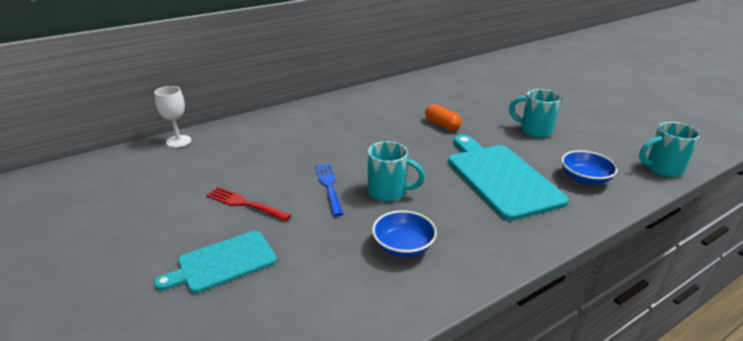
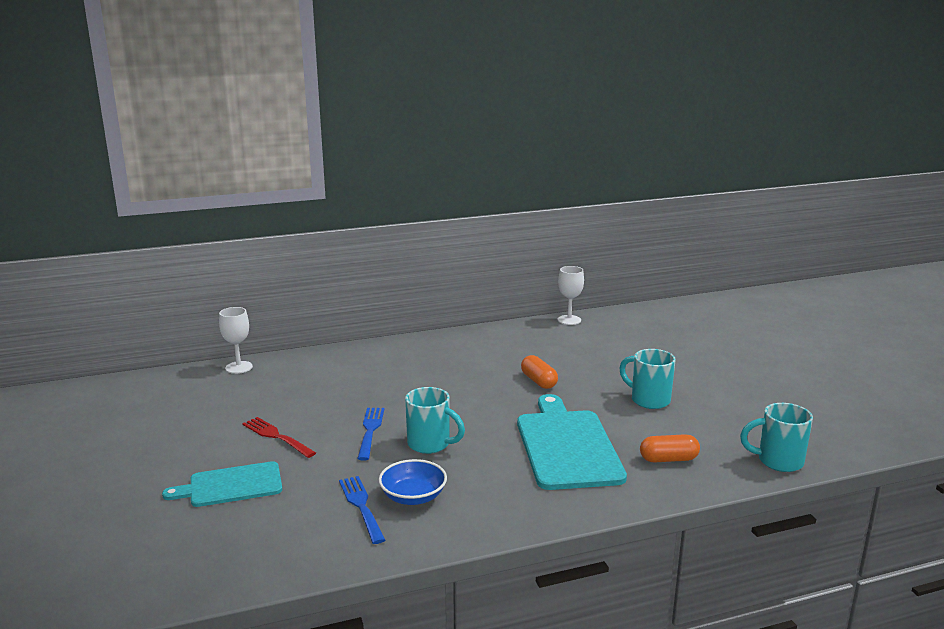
camera: 15 degrees right, 10 degrees down
blue bowl [561,150,618,185] -> orange capsule [640,434,700,462]
none -> blue fork [339,476,385,544]
none -> white goblet [558,266,584,325]

